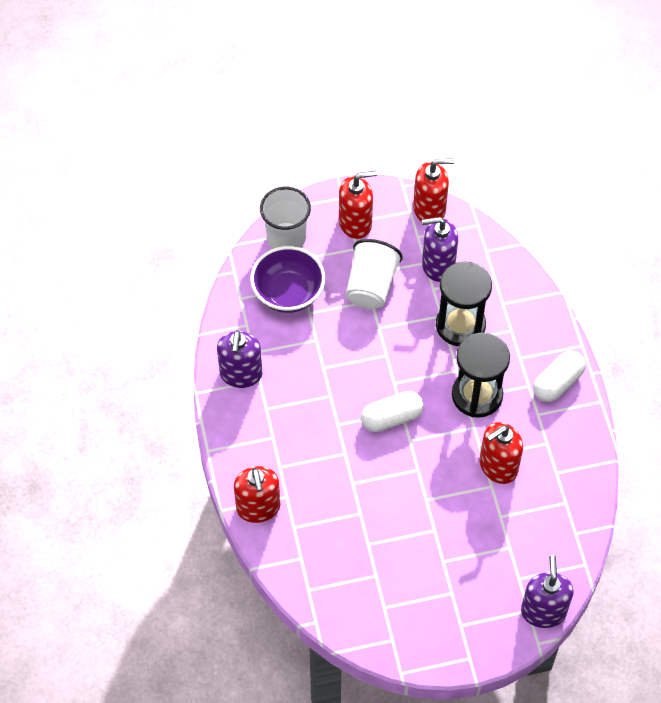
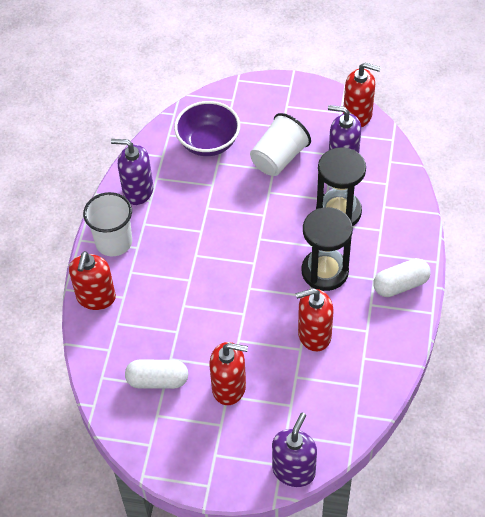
camera: 25 degrees right, 5 degrees down
purple soap dispenser [217,330,262,388] -> purple soap dispenser turned 75 degrees clockwise [111,139,153,205]
white cup [260,187,311,249] -> white cup moved to [83,192,132,256]
red soap dispenser [339,171,377,239] -> red soap dispenser moved to [209,342,248,405]
white capsule [361,391,424,432] -> white capsule moved to [125,360,188,389]

